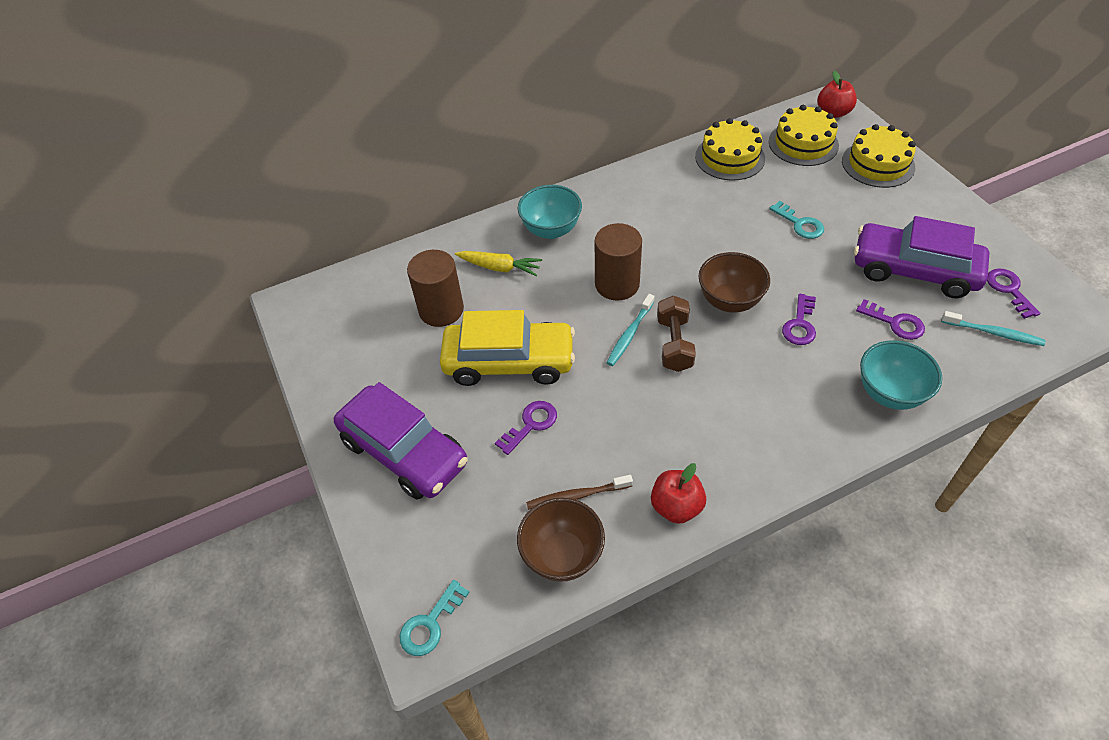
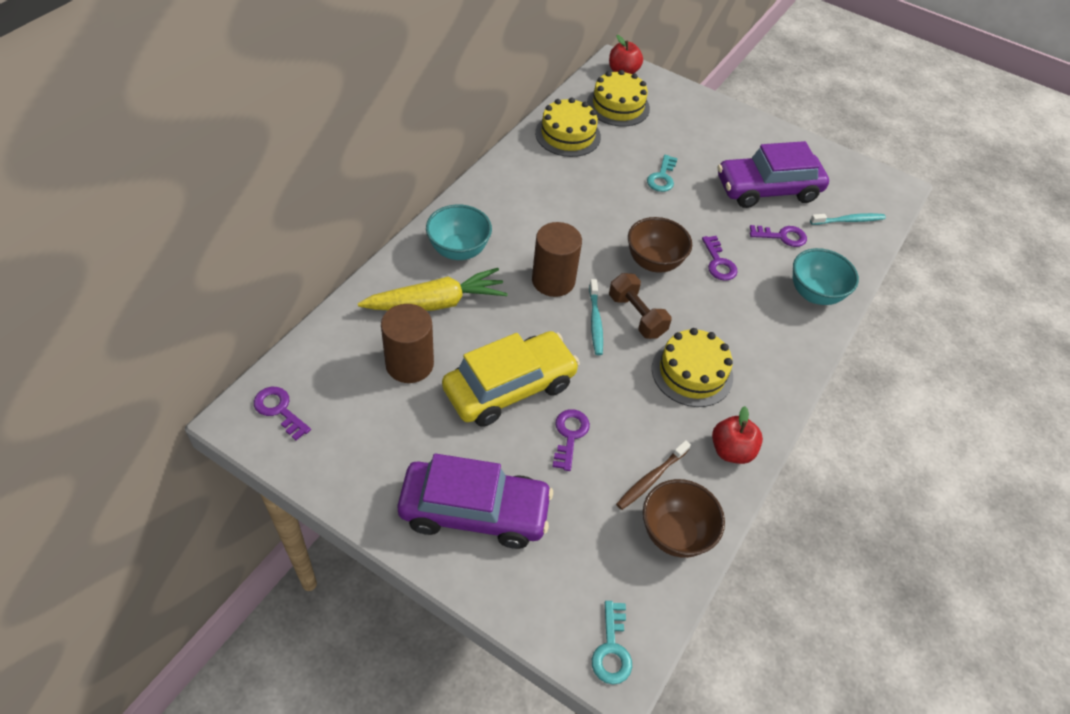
camera: 40 degrees left, 0 degrees up
yellow carrot [455,251,542,276] -> yellow carrot [358,268,508,311], size x1.58
turquoise key [769,201,824,239] -> turquoise key turned 90 degrees clockwise [647,155,678,192]
yellow cake [842,124,916,188] -> yellow cake moved to [652,328,733,407]
purple key [987,268,1040,319] -> purple key moved to [254,387,311,440]

